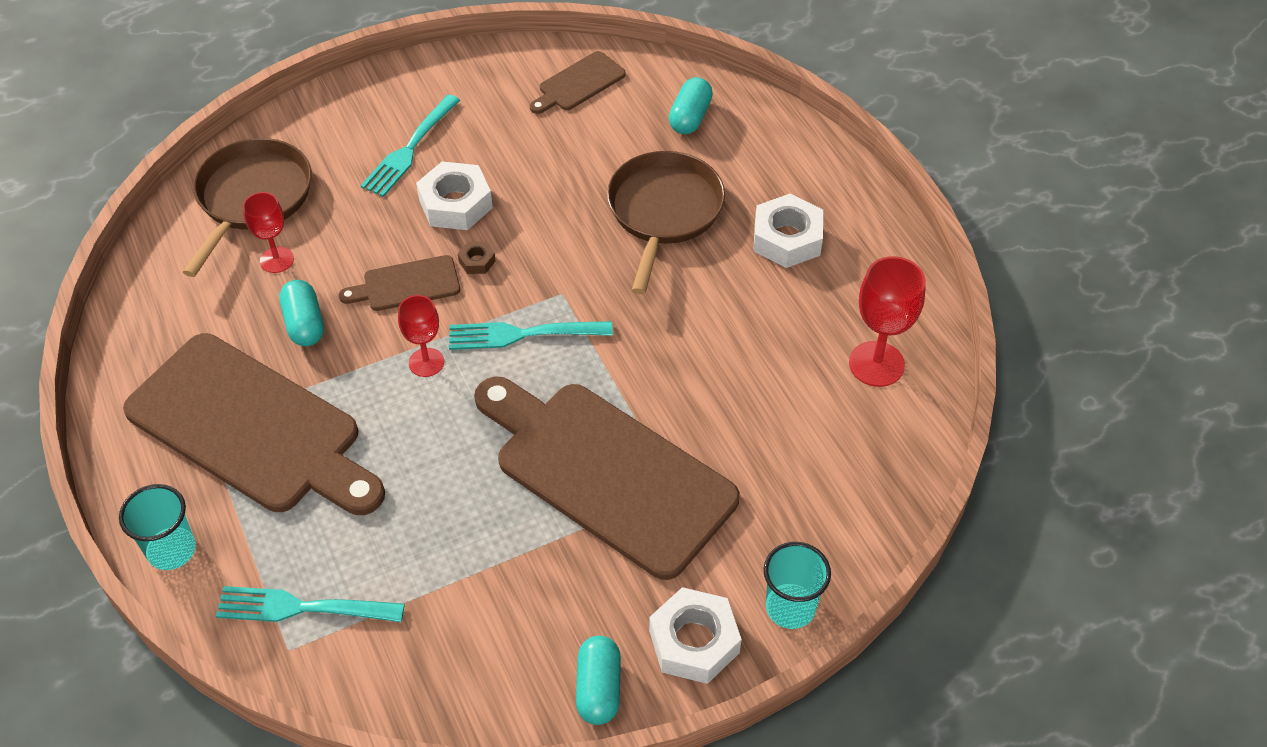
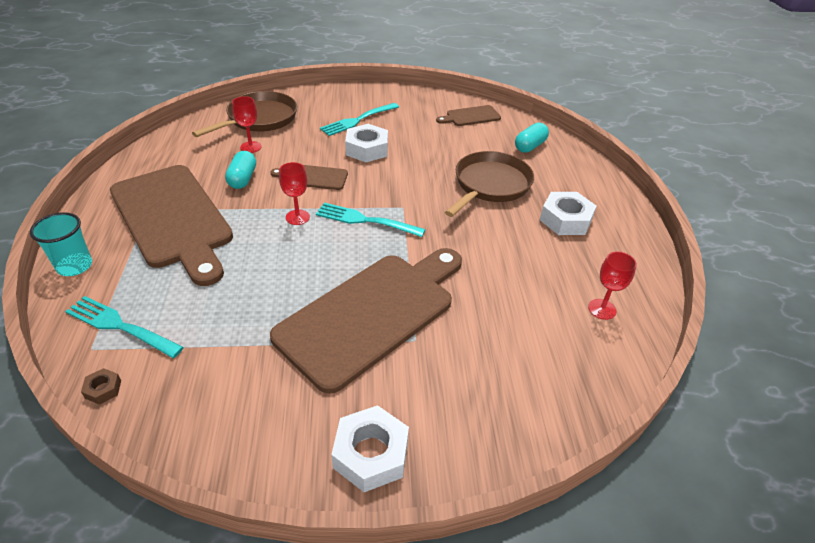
camera: 20 degrees right, 10 degrees down
brown nut [458,241,496,274] -> brown nut moved to [81,368,121,405]
brown cutting board [474,377,740,580] -> brown cutting board turned 75 degrees clockwise [270,248,462,394]
turquoise capsule [576,636,621,725] -> none
turquoise cup [764,542,831,629] -> none
red goblet [849,256,926,387] -> red goblet [588,251,637,320], size x0.64

